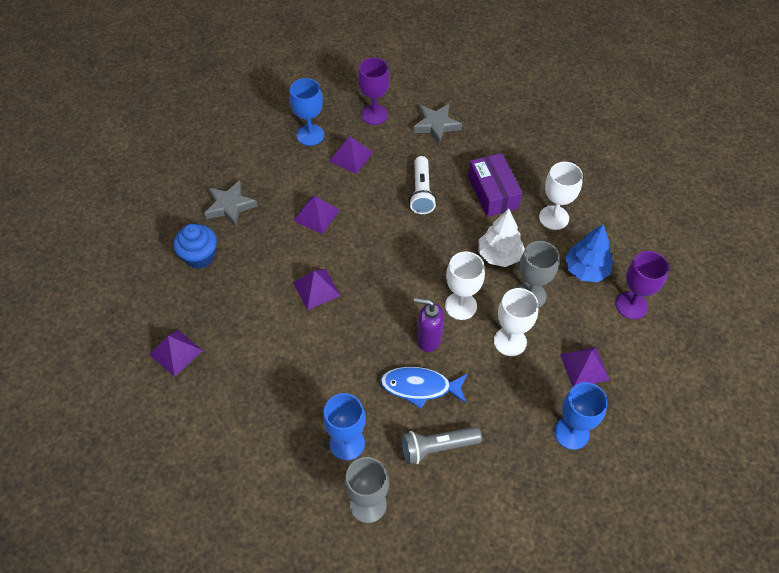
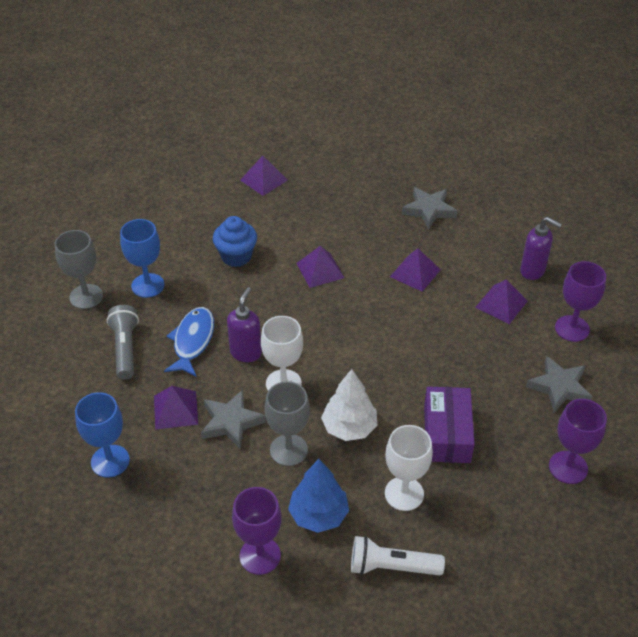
camera: 95 degrees right, 10 degrees down
blue cupcake [173,224,217,269] -> blue cupcake moved to [213,216,257,267]
blue goblet [289,78,324,146] -> purple soap dispenser [520,217,562,280]
white flashlight [409,156,437,214] -> white flashlight moved to [351,536,445,576]
purple box [468,153,522,217] -> purple box turned 75 degrees counterclockwise [424,387,475,463]
white goblet [494,288,538,356] -> grey star [201,390,266,449]
purple pyramid [560,347,610,387] -> purple pyramid moved to [154,386,198,430]
none -> purple goblet [549,399,607,484]

